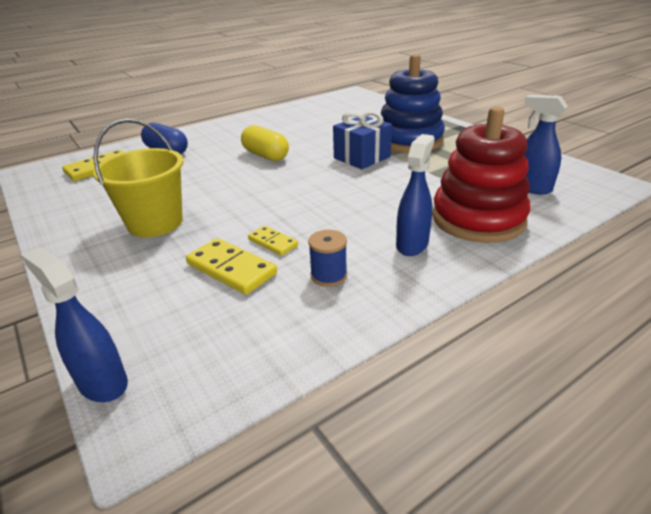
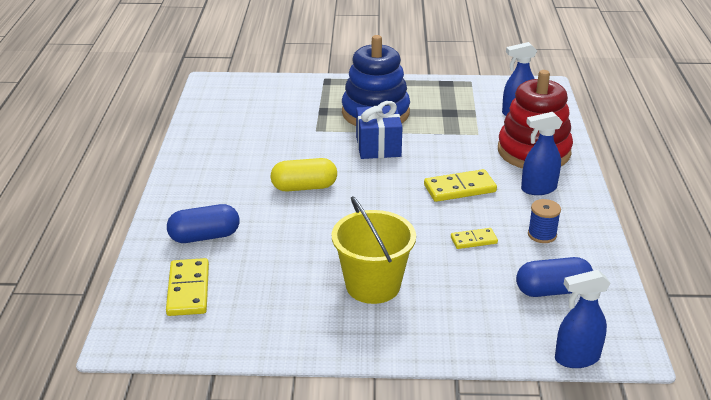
camera: 55 degrees left, 0 degrees up
yellow domino [186,238,277,295] -> yellow domino moved to [424,169,497,202]
blue spray bottle [396,134,435,256] -> blue spray bottle turned 75 degrees counterclockwise [521,112,562,195]
none -> blue capsule [516,257,593,297]

